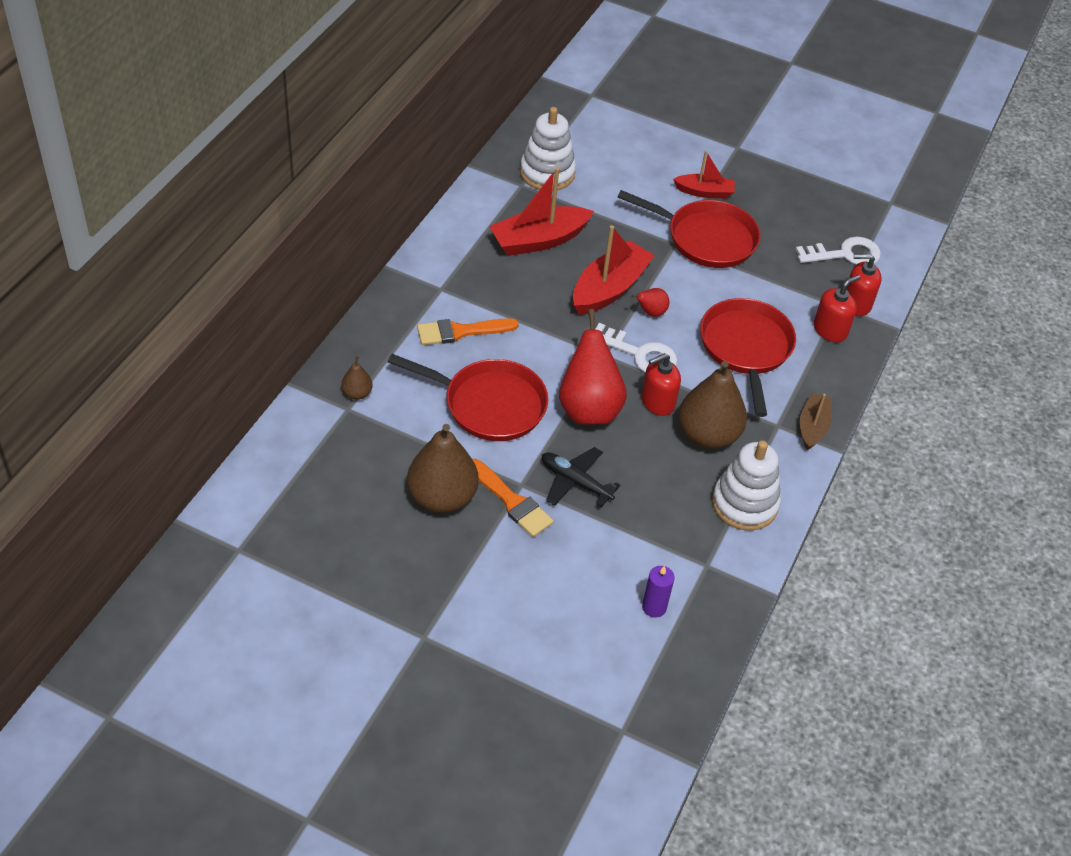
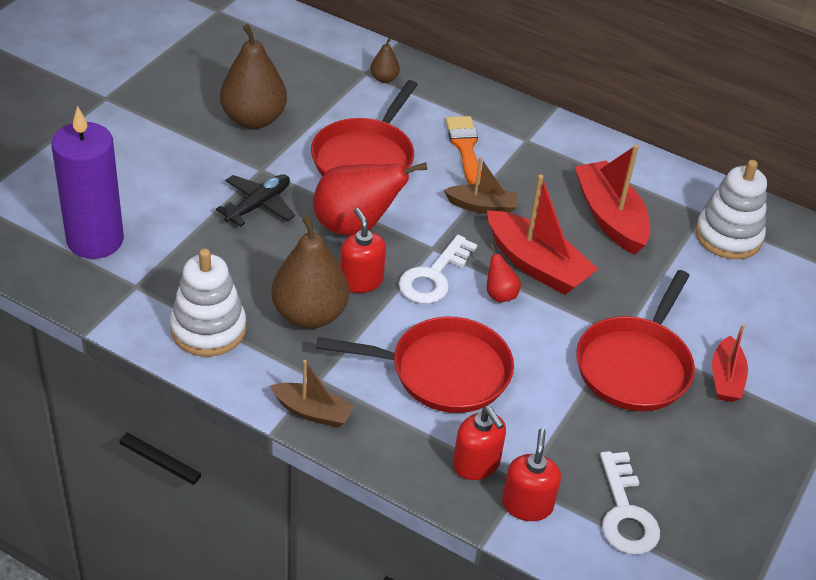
camera: 95 degrees right, 5 degrees down
orange brush [472,459,554,537] -> none
purple candle [642,566,675,618] -> purple candle [51,106,124,259], size x2.28
none -> brown boat [444,157,518,213]

